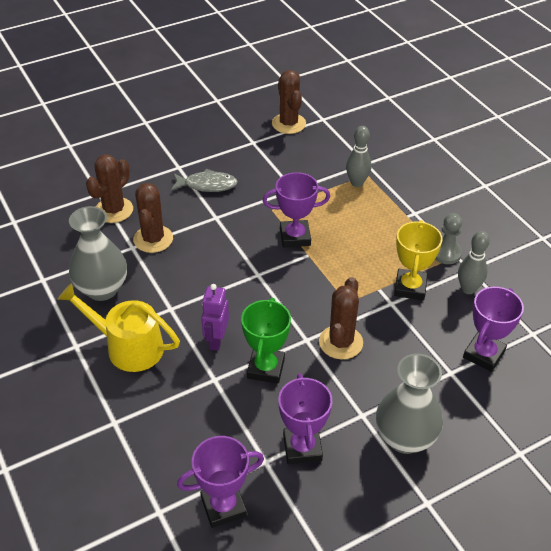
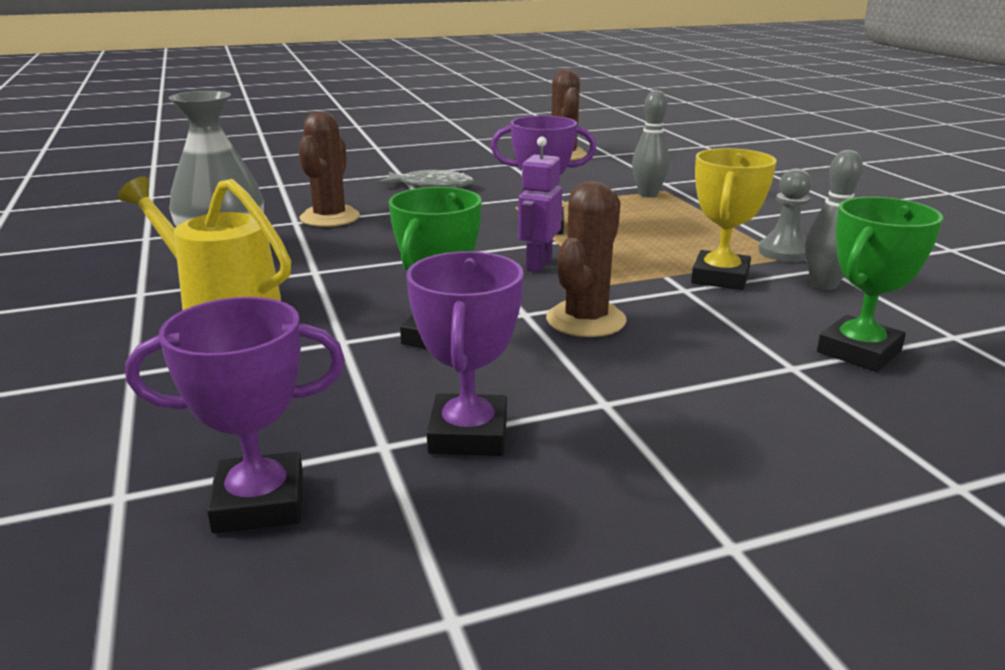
camera: 10 degrees right, 20 degrees down
brown cactus [86,154,133,223] -> none
purple robot [201,284,229,351] -> purple robot moved to [518,137,562,272]
grey vase [376,353,443,454] -> none
purple trophy [463,287,524,372] -> green trophy [817,197,943,372]

